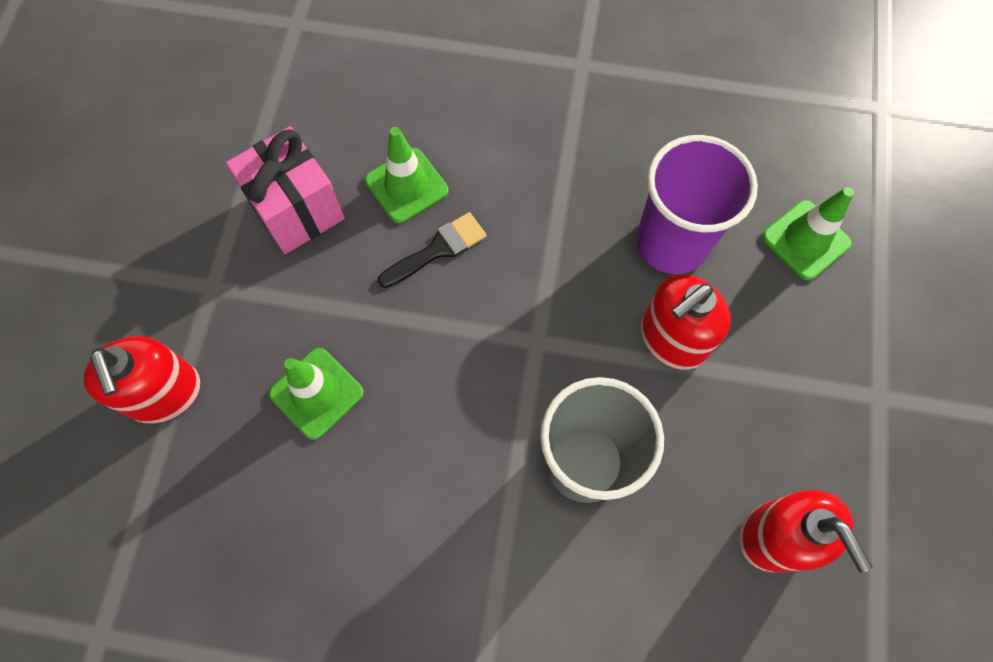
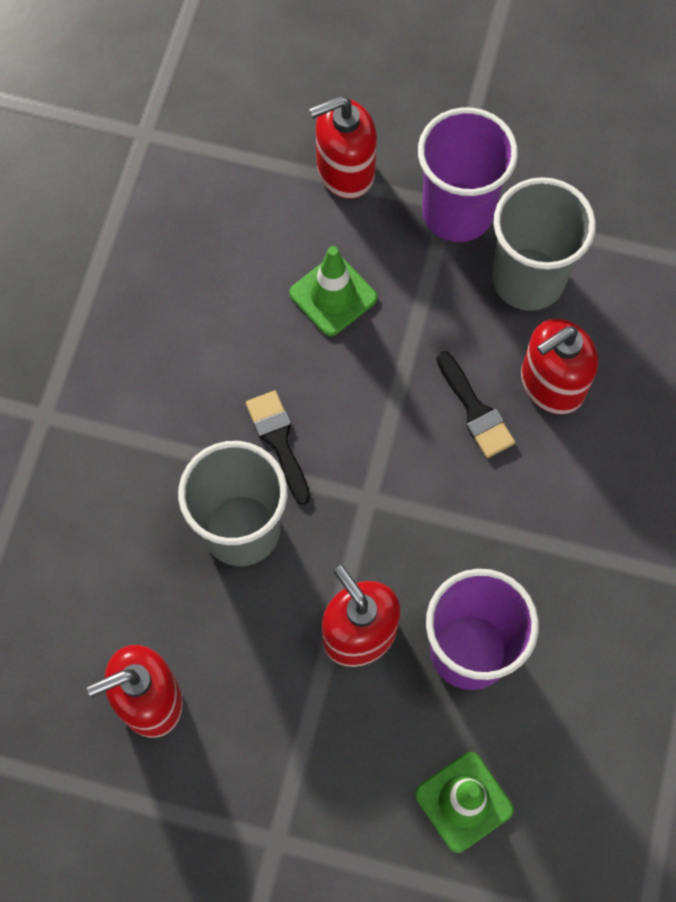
camera: 95 degrees right, 0 degrees up
pink gift [226,126,345,254] -> grey cup [492,177,596,311]
green traffic cone [365,127,449,224] -> red soap dispenser [521,319,598,414]
none -> black brush [246,391,310,505]
none -> purple cup [418,108,518,242]

